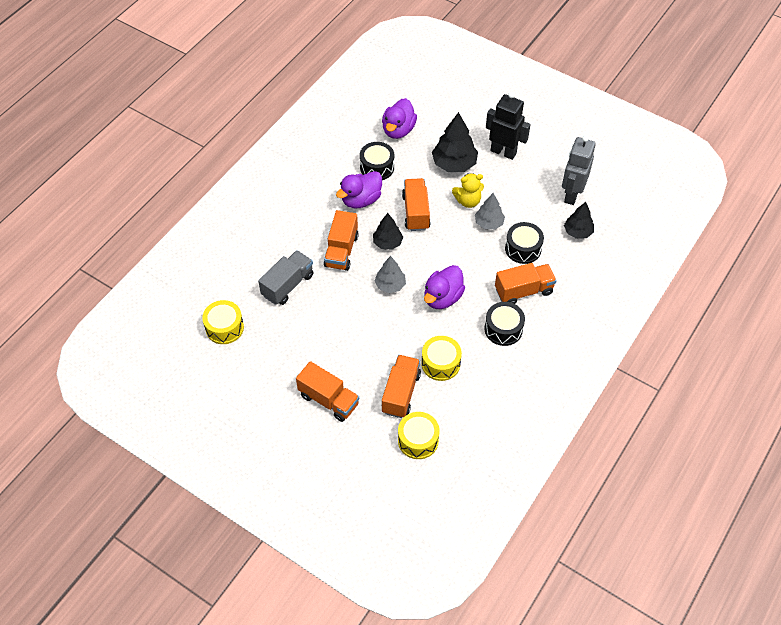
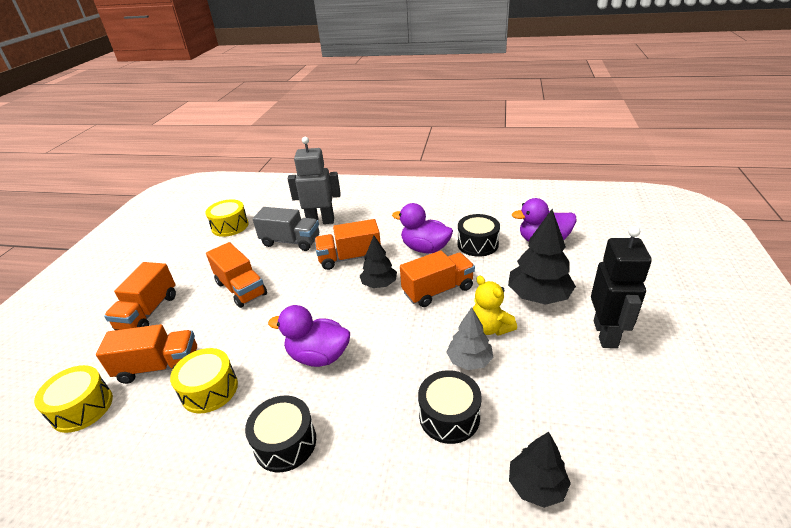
camera: 70 degrees right, 20 degrees down
grey tree [375,256,406,293] -> none
orange truck [495,263,557,304] -> orange truck moved to [206,242,267,308]
grey robot [562,135,596,205] -> grey robot moved to [288,137,341,224]

